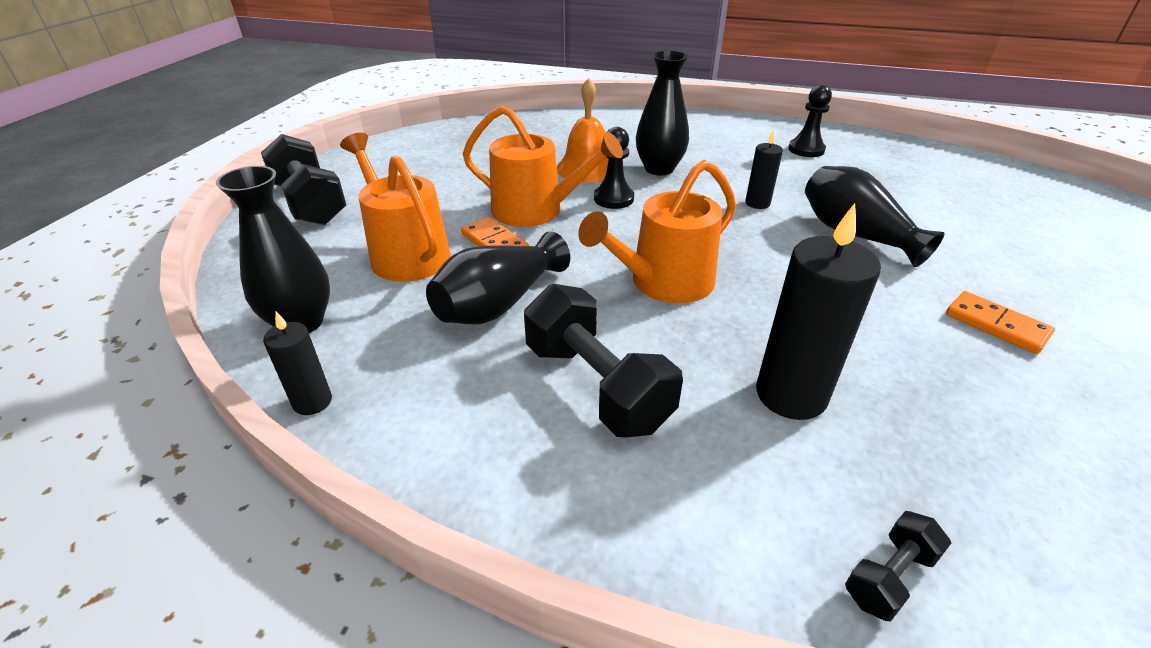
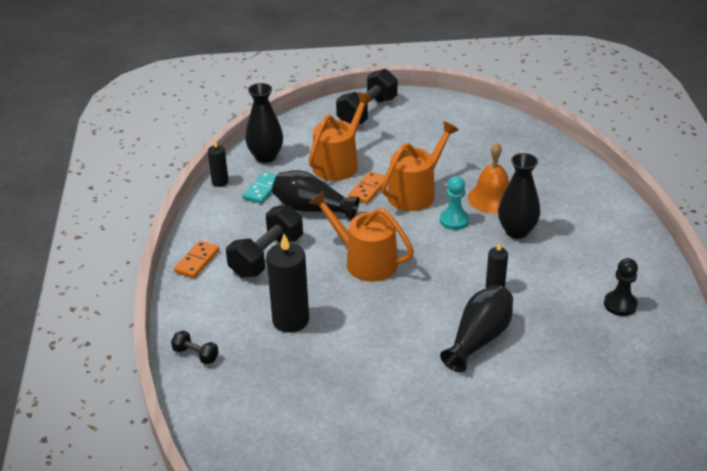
camera: 70 degrees right, 0 degrees up
orange watering can [463,106,623,227] -> orange watering can turned 135 degrees counterclockwise [381,121,459,211]
black pawn [594,127,634,209] -> turquoise pawn [440,176,469,230]
orange domino [946,291,1055,354] -> orange domino moved to [174,240,219,278]
none -> turquoise domino [243,171,277,204]

